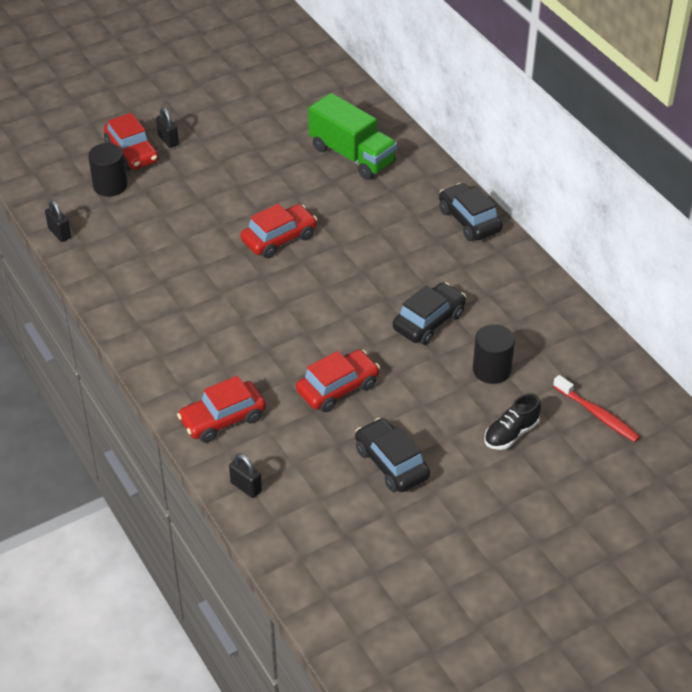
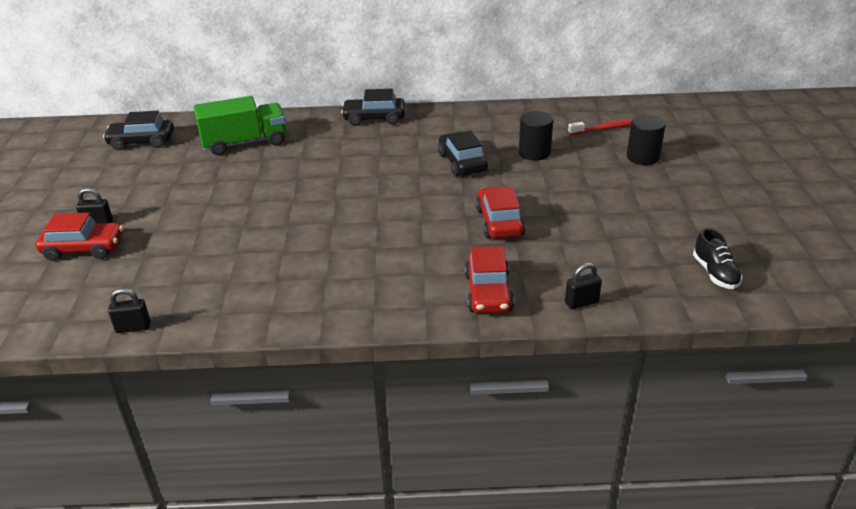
camera: 60 degrees left, 10 degrees down
black cylinder [88,143,127,197] -> black cylinder moved to [627,115,666,165]
red car [241,204,317,258] -> none
black car [355,418,430,492] -> black car moved to [103,111,174,150]
black shoe [484,393,541,450] -> black shoe moved to [693,228,742,289]

